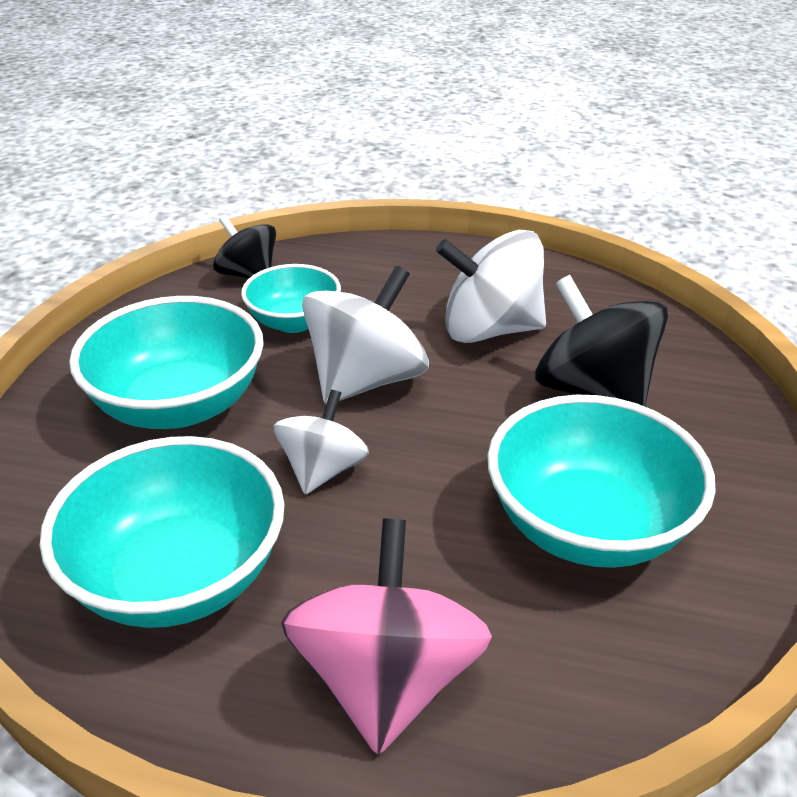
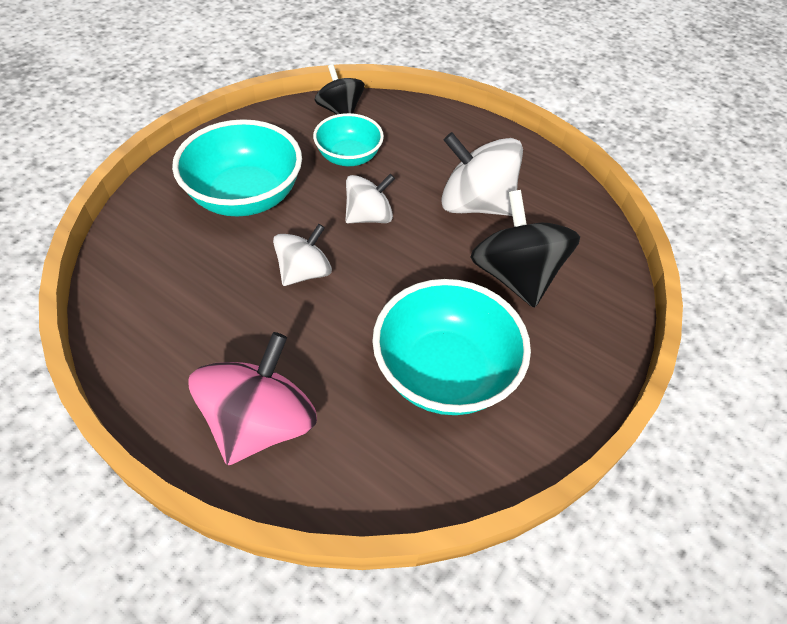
camera: 20 degrees right, 15 degrees up
turquoise bowl [40,436,284,628] -> none
white spinning top [302,266,429,405] -> white spinning top [345,174,395,223], size x0.62

